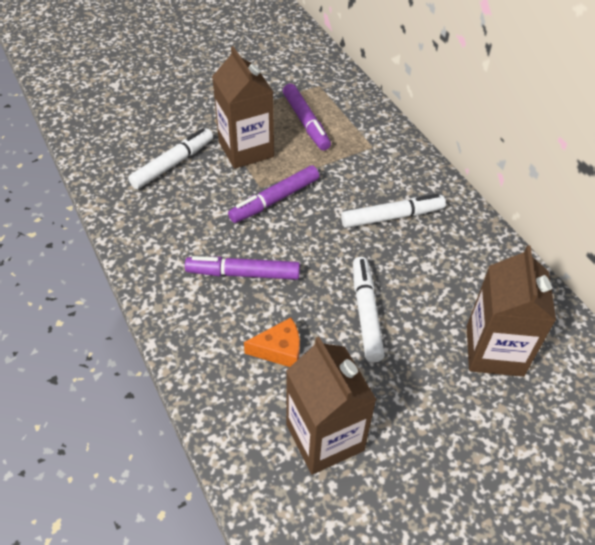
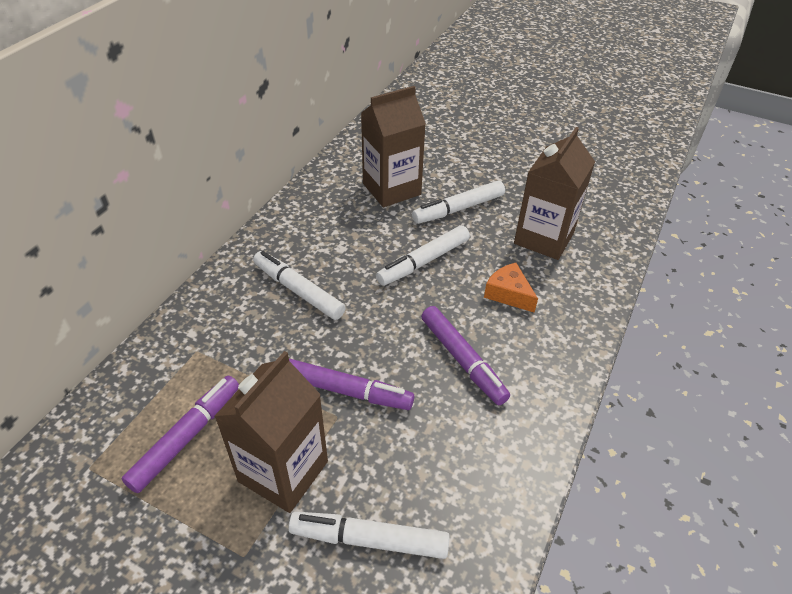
camera: 125 degrees left, 5 degrees down
none -> white marker [412,181,505,224]

